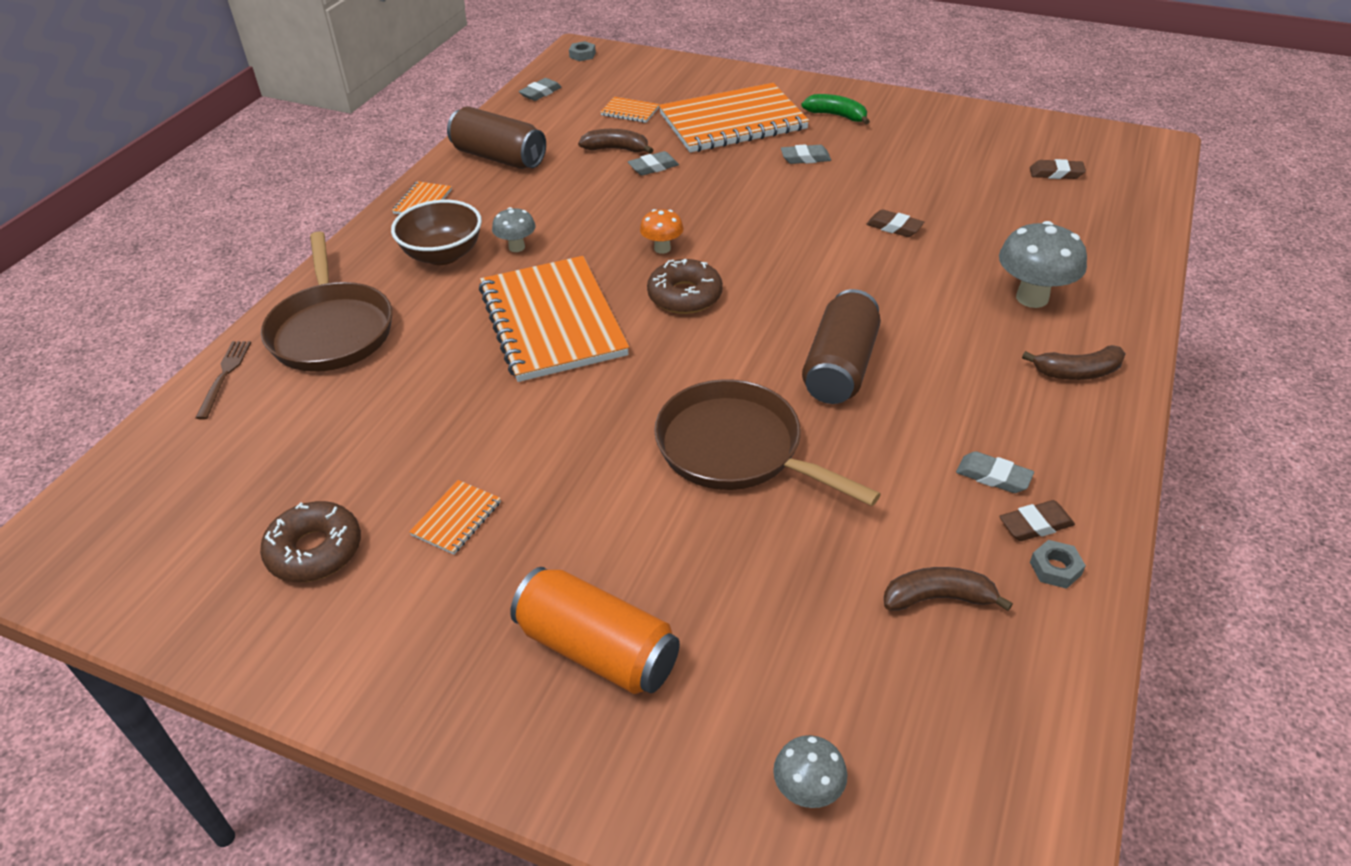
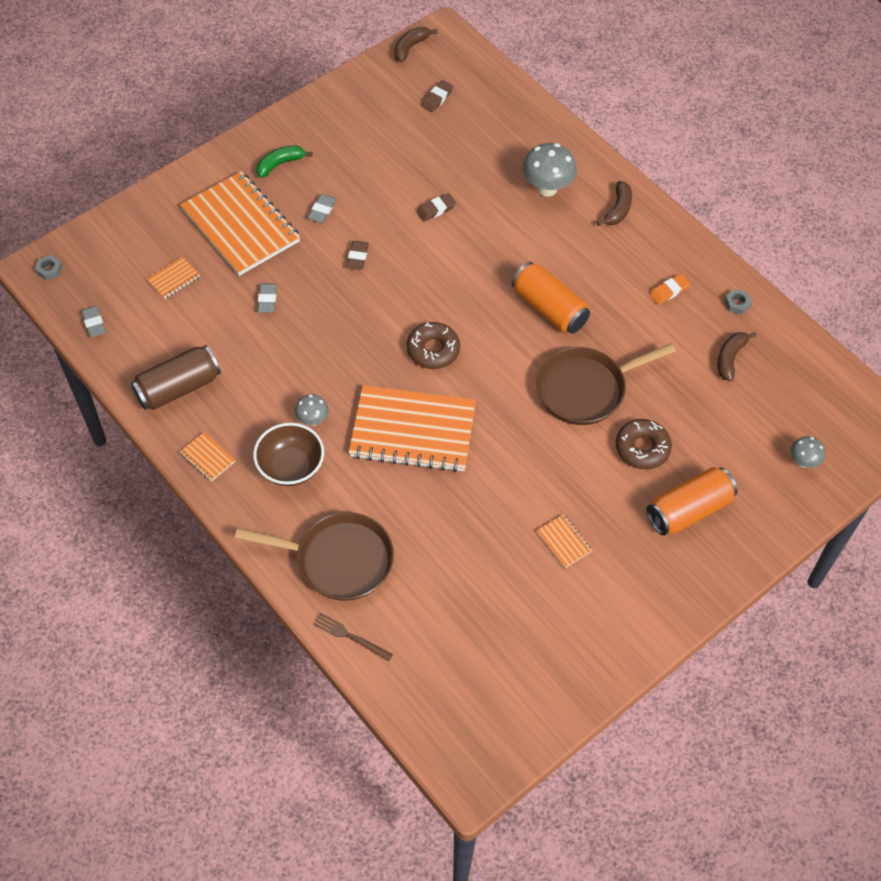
camera: 65 degrees left, 15 degrees up
brown donut [260,501,361,582] -> brown donut moved to [616,419,672,469]
brown banana [578,129,653,154] -> brown banana moved to [394,27,438,62]
orange mushroom [640,209,684,254] -> none
orange notebook [659,83,809,152] -> orange notebook turned 45 degrees counterclockwise [180,171,300,276]
brown can [802,289,881,404] -> orange can [511,262,590,334]
grey eraser [956,451,1034,493] -> orange eraser [649,274,690,305]
brown eraser [999,500,1075,541] -> brown eraser moved to [346,241,369,270]

